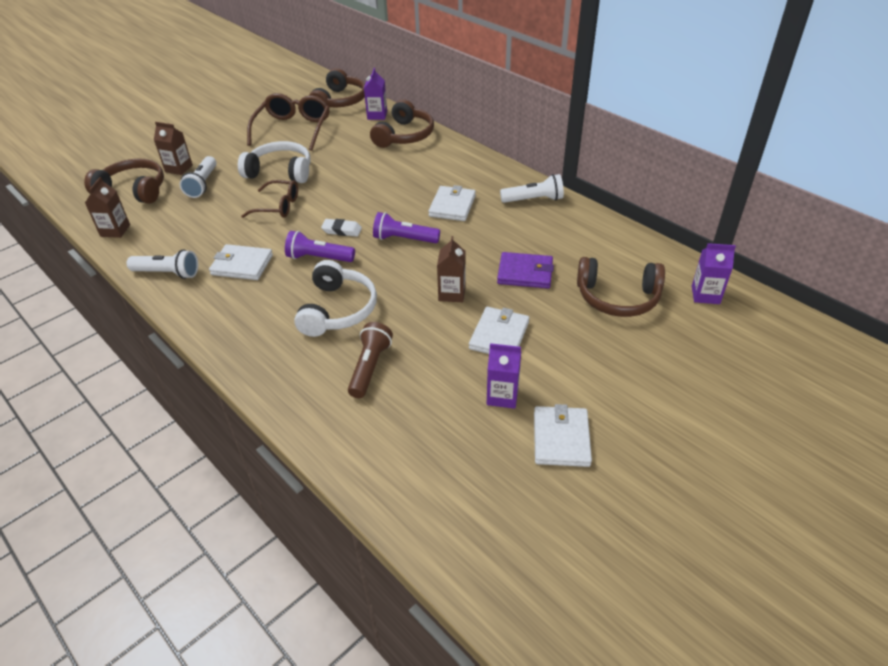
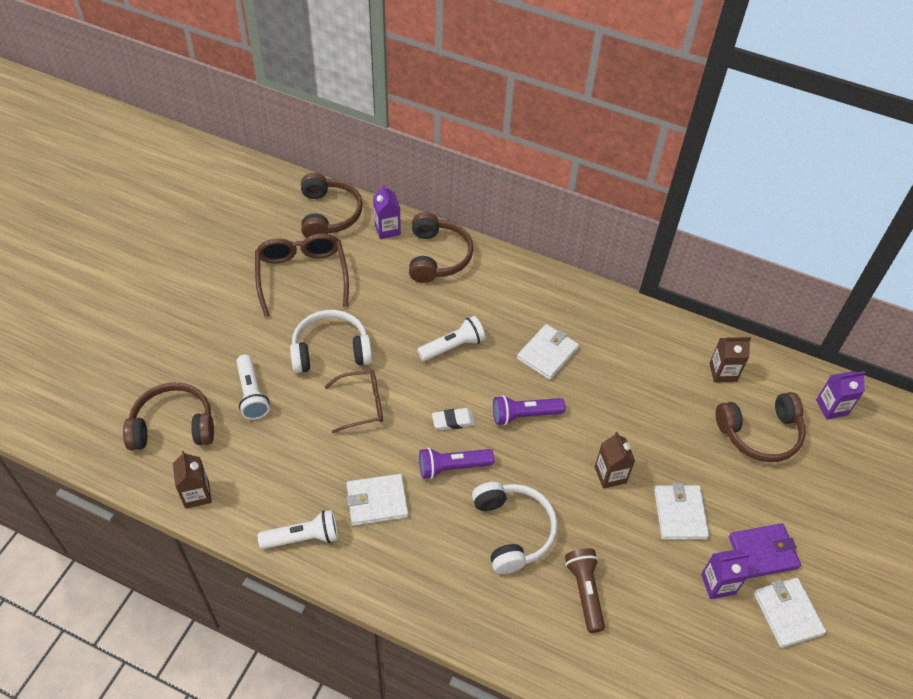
camera: 25 degrees left, 10 degrees up
brown carton [154,122,193,175] -> brown carton moved to [709,337,751,383]
white wallet [428,185,476,221] -> white wallet turned 45 degrees clockwise [517,324,579,380]
purple wallet [497,252,554,288] -> purple wallet moved to [729,523,801,579]
white flashlight [500,174,564,203] -> white flashlight moved to [417,316,485,361]

